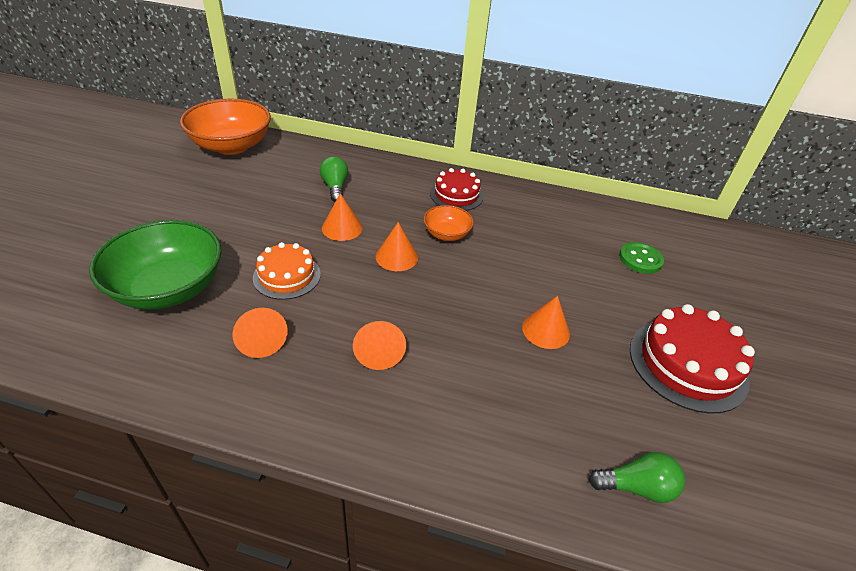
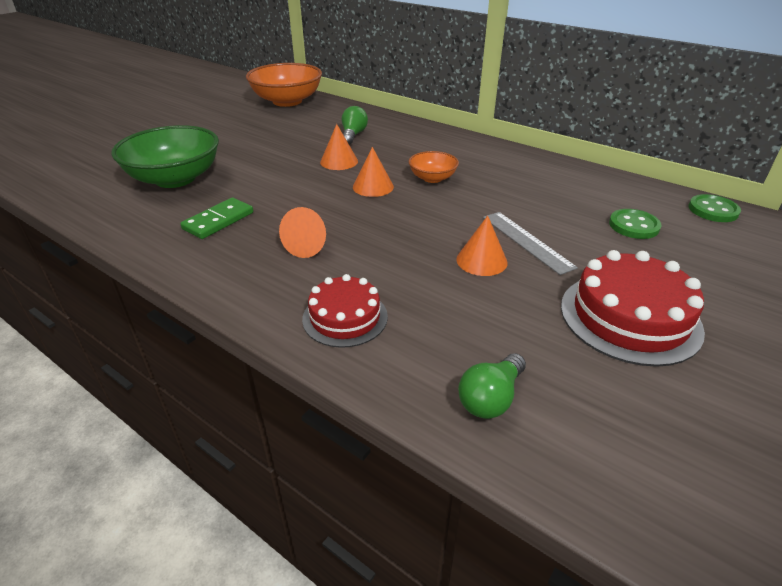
camera: 25 degrees right, 5 degrees down
orange cone [233,308,288,358] -> green domino [180,198,253,239]
orange cake [253,242,321,300] -> none
red cake [430,168,483,211] -> red cake moved to [302,274,388,348]
green light bulb [589,452,685,503] -> green light bulb turned 105 degrees clockwise [458,353,526,419]
none -> grey ruler [483,212,578,275]
none -> green button [689,194,741,222]

